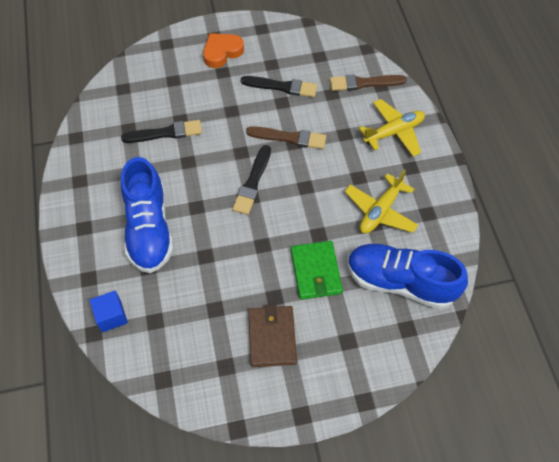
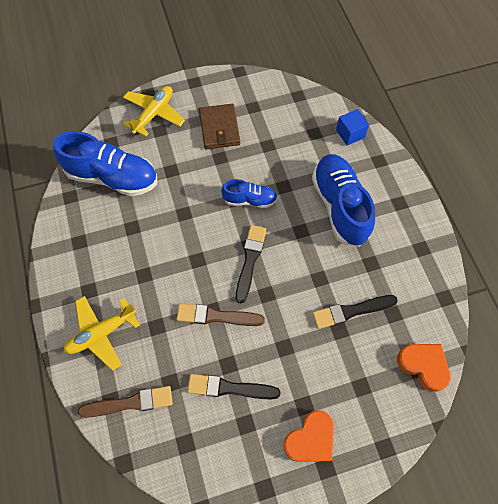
camera: 175 degrees right, 5 degrees up
green wallet [291,241,343,300] -> none
yellow plane [345,169,418,234] -> yellow plane moved to [123,86,185,137]
none -> blue shoe [221,179,277,208]
none -> orange heart [397,344,451,392]

